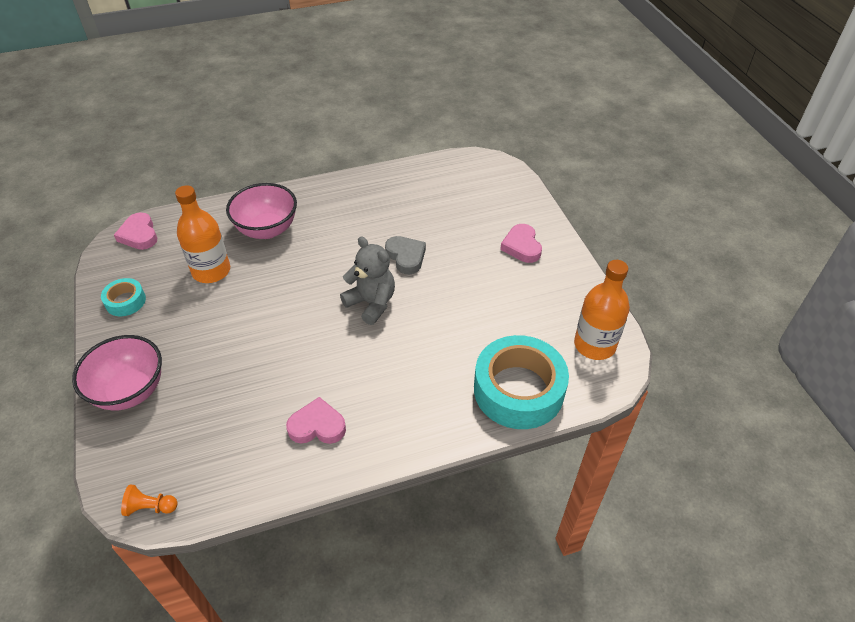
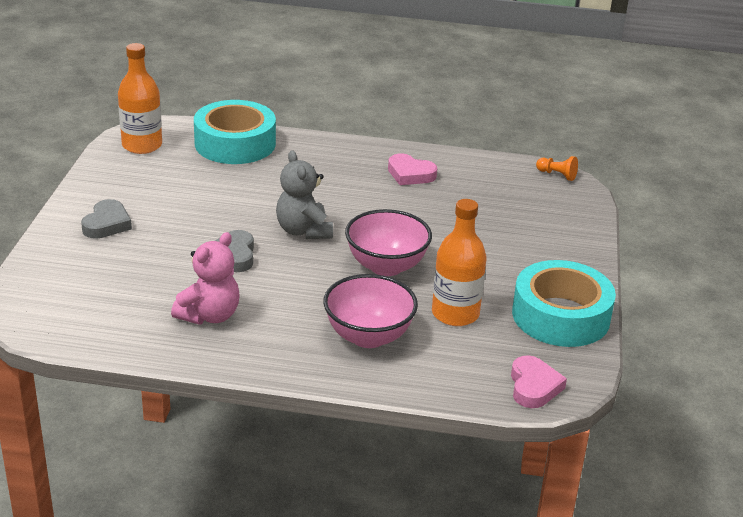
camera: 155 degrees left, 15 degrees down
pink bowl [72,335,162,411] -> pink bowl moved to [345,209,432,276]
turquoise tape [101,278,146,316] -> turquoise tape [512,260,616,347], size x2.09
pink heart [500,224,542,263] -> grey heart [81,199,132,239]
none -> pink teddy bear [171,232,240,325]

